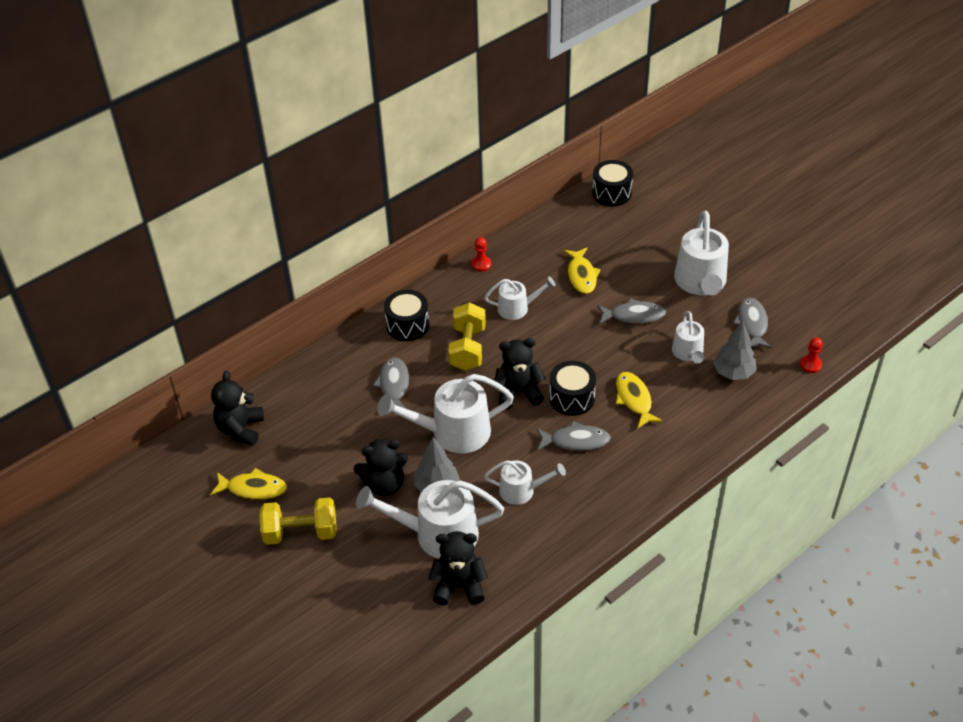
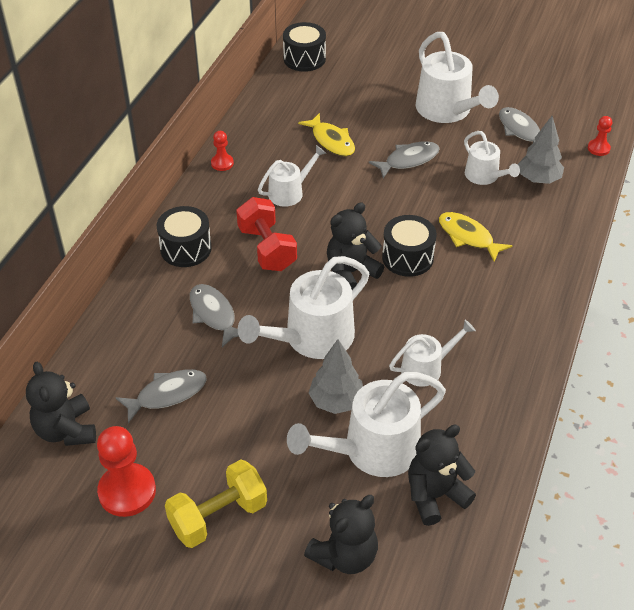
camera: 30 degrees left, 0 degrees up
yellow fish [210,468,287,500] -> red pawn [97,426,156,517]
black teddy bear [354,439,408,496] -> black teddy bear moved to [304,495,378,574]
yellow dumbbell [448,302,486,371] -> red dumbbell [236,197,297,271]
grey fish [537,421,611,451] -> grey fish moved to [116,369,207,423]

